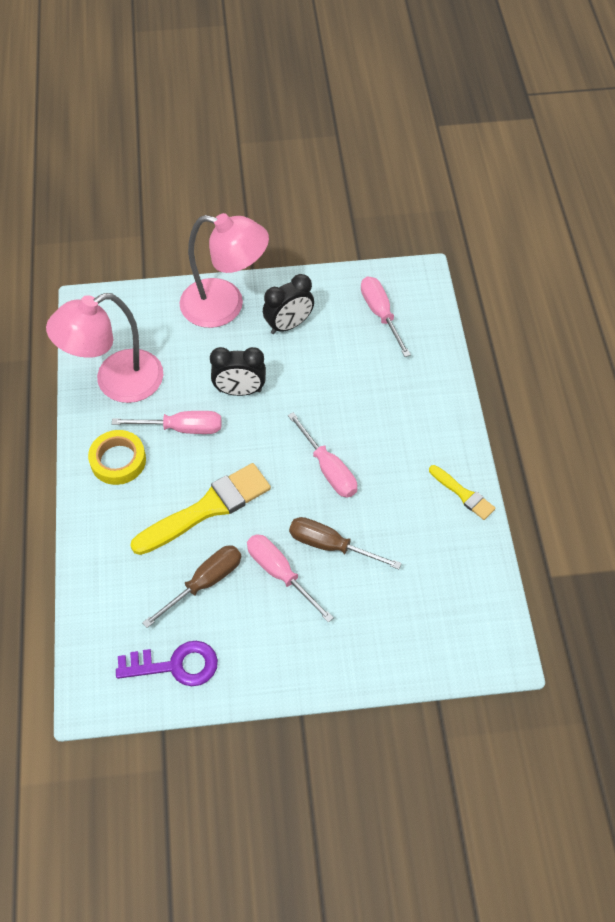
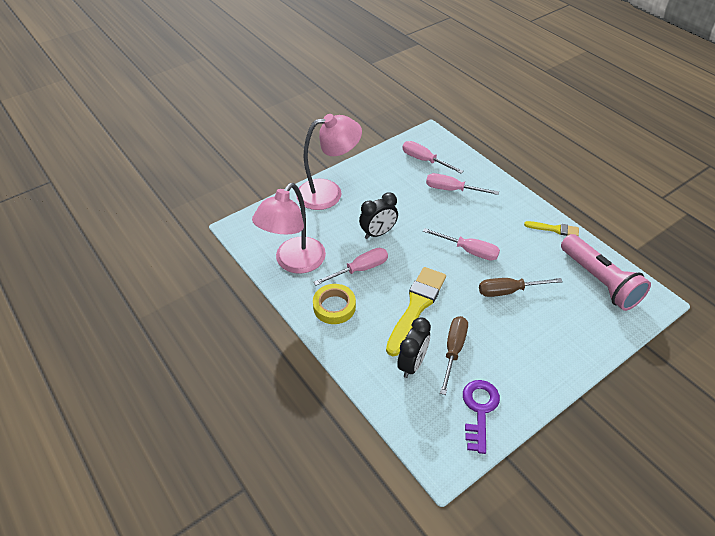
camera: 30 degrees left, 10 degrees down
purple key [116,641,218,686] -> purple key turned 45 degrees counterclockwise [463,380,500,454]
pink screwdriver [247,534,334,623] -> pink screwdriver moved to [426,173,499,195]
black clock [263,274,314,334] -> black clock moved to [397,317,431,378]
none -> pink flashlight [561,234,651,311]

